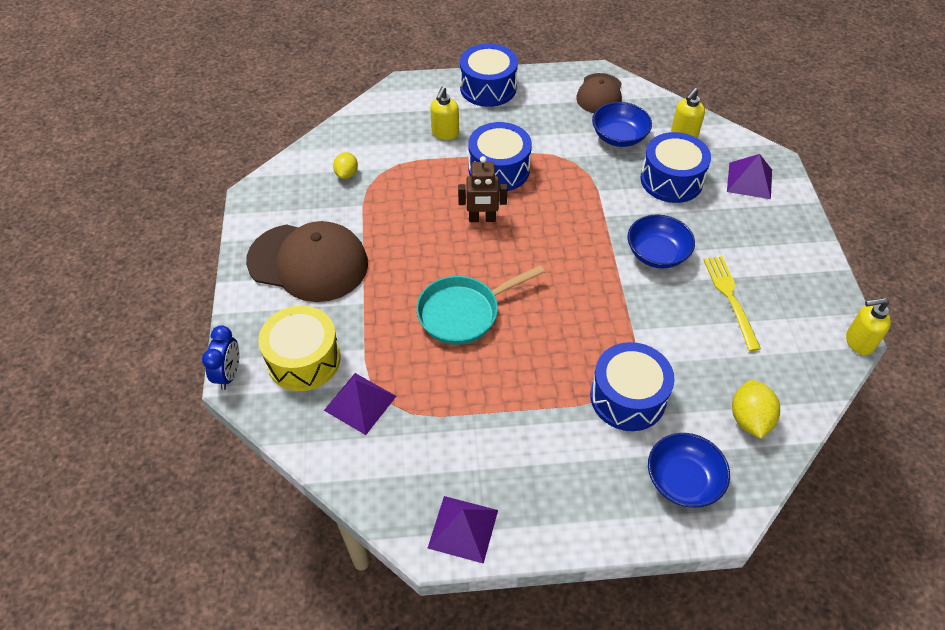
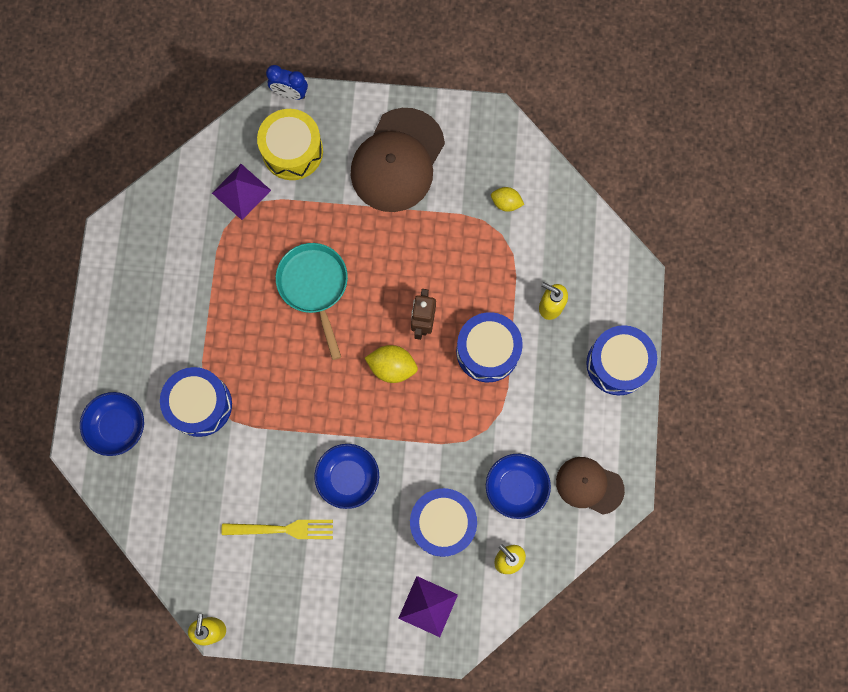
camera: 100 degrees right, 25 degrees up
purple pyramid [428,496,498,564] -> none
yellow lemon [732,380,780,439] -> yellow lemon moved to [365,345,418,383]

